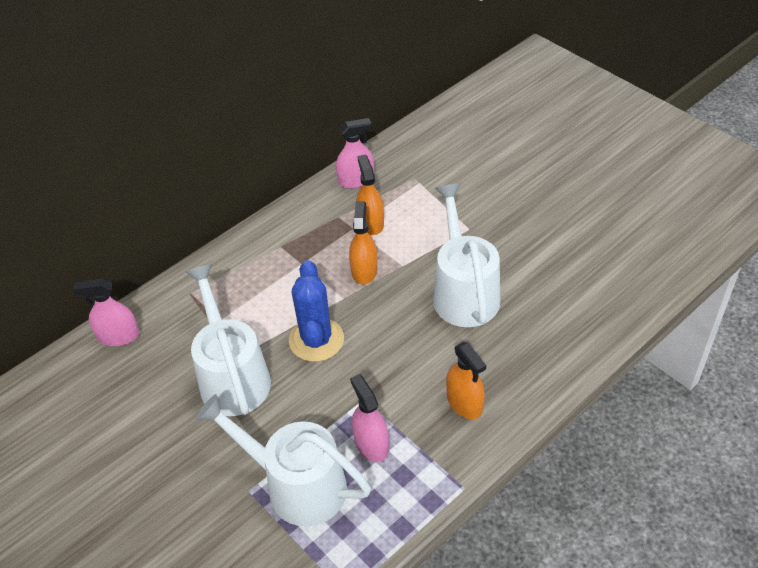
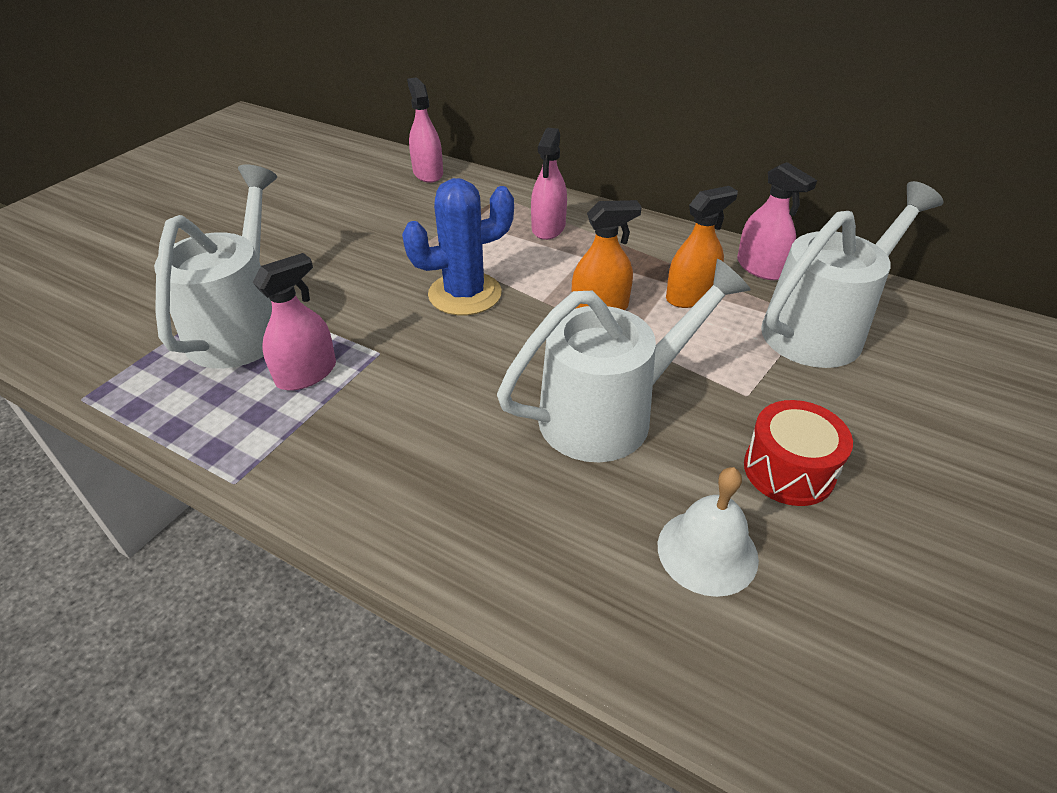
camera: 70 degrees right, 5 degrees down
white watering can [186,264,271,416] -> white watering can moved to [761,181,944,368]
orange spray bottle [446,342,486,419] -> none
none -> pink spray bottle [531,128,567,240]
none -> white bell [658,467,759,597]
none -> red drum [744,400,853,506]

